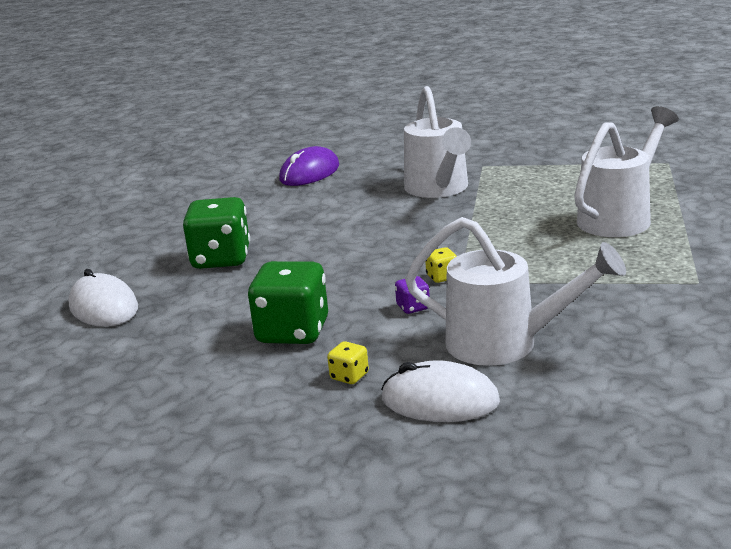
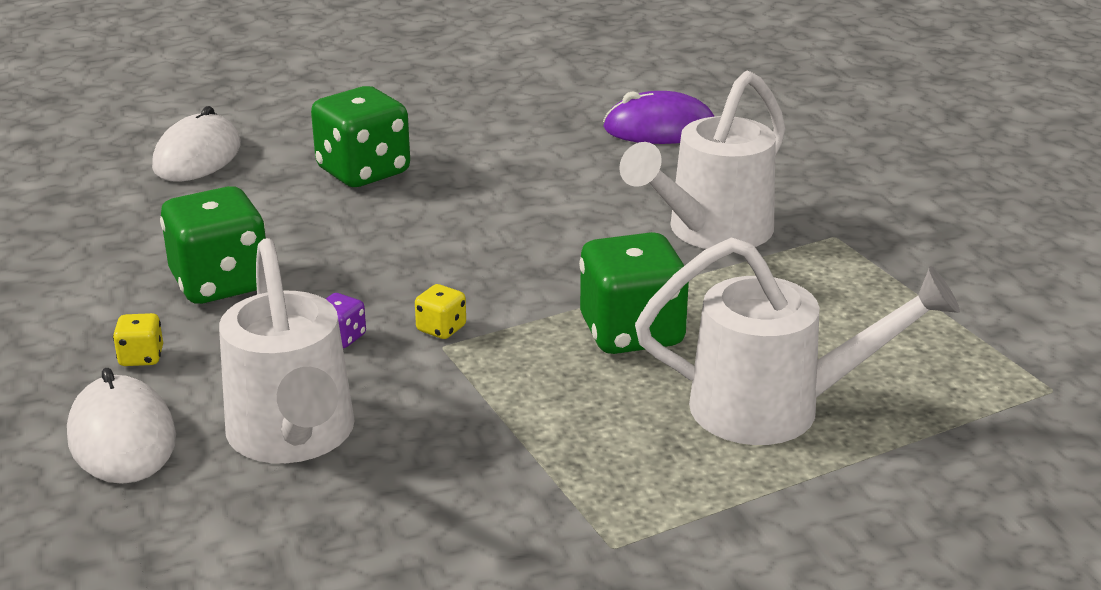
camera: 50 degrees right, 5 degrees up
none -> green dice [579,232,689,354]

